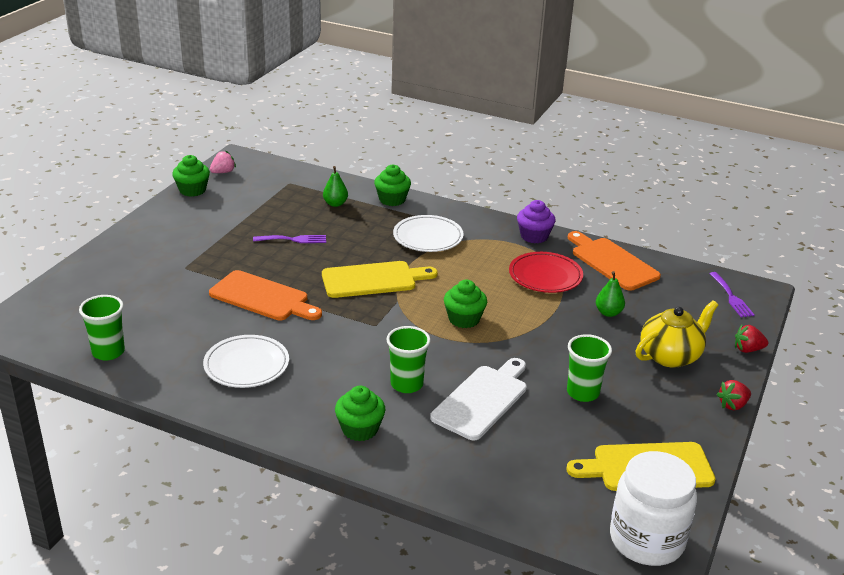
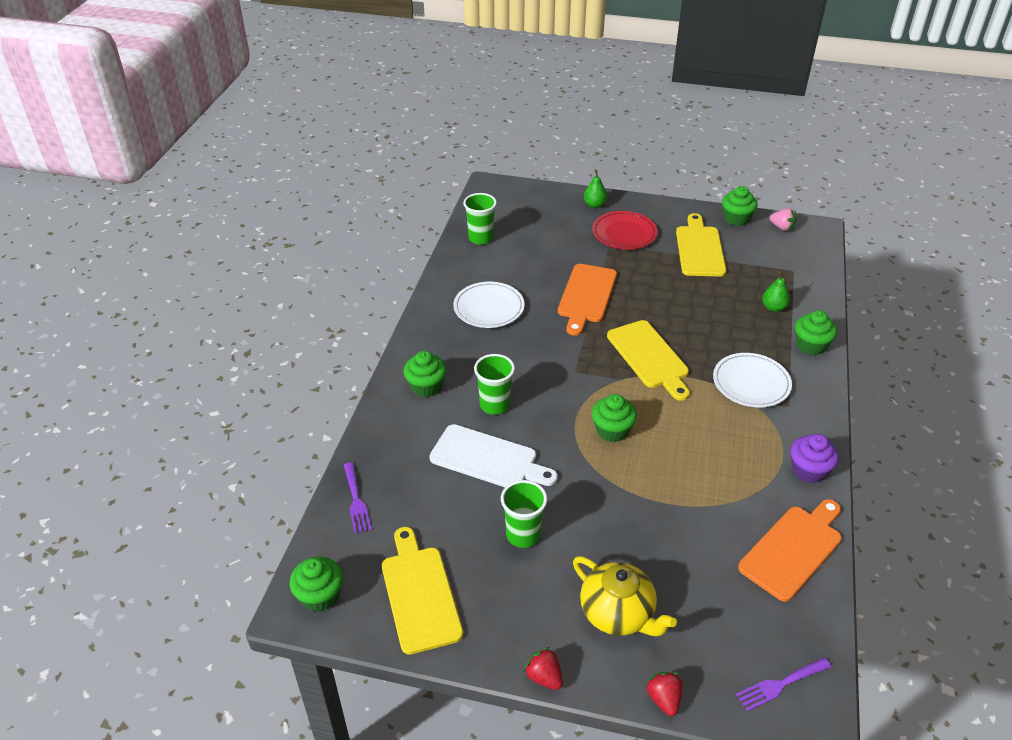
camera: 80 degrees right, 10 degrees up
purple fork [253,235,326,243] -> purple fork moved to [344,462,372,534]
red plate [509,252,583,293] -> red plate moved to [592,211,657,250]
green pear [596,271,625,317] -> green pear moved to [584,170,607,208]
white jar [610,451,697,566] -> green cupcake [290,557,343,612]
none -> yellow cutting board [676,213,726,276]

